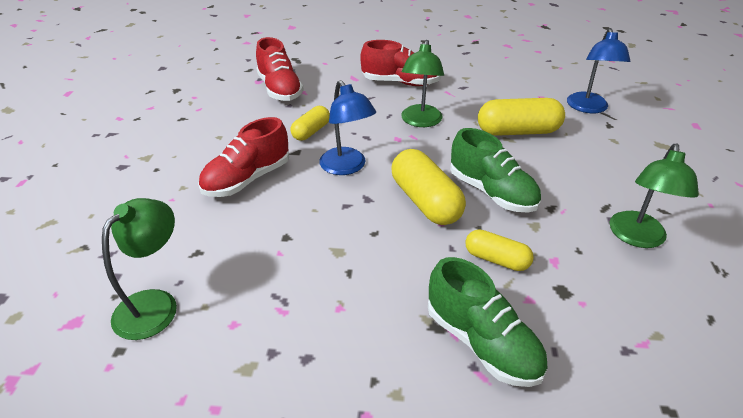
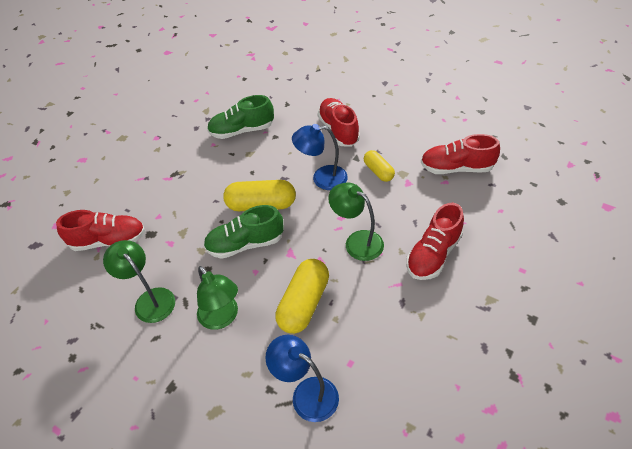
camera: 120 degrees right, 10 degrees up
green lamp [102,198,177,340] -> green lamp moved to [197,266,238,330]
green shoe [428,257,547,387] -> green shoe moved to [207,95,274,139]
yellow capsule [465,229,534,271] -> none
none -> red shoe [56,210,145,251]

